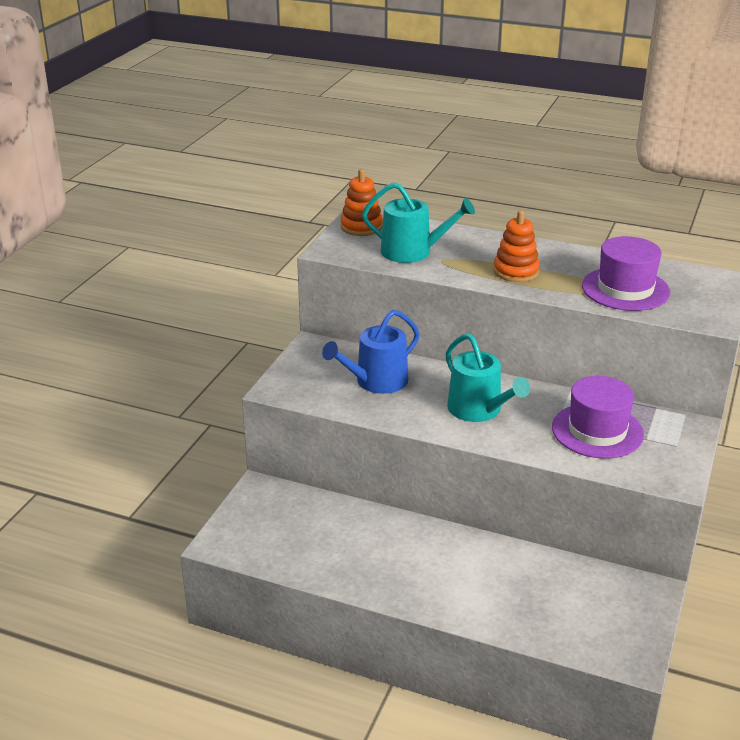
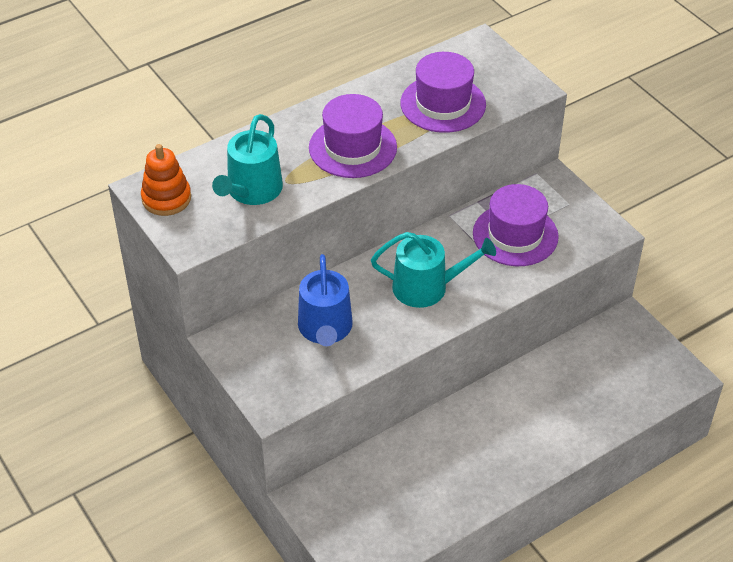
camera: 55 degrees left, 15 degrees up
turquoise watering can [362,183,475,263] -> turquoise watering can turned 150 degrees clockwise [212,114,283,205]
orange stacking toy [493,210,540,282] -> purple hat [309,94,397,178]

